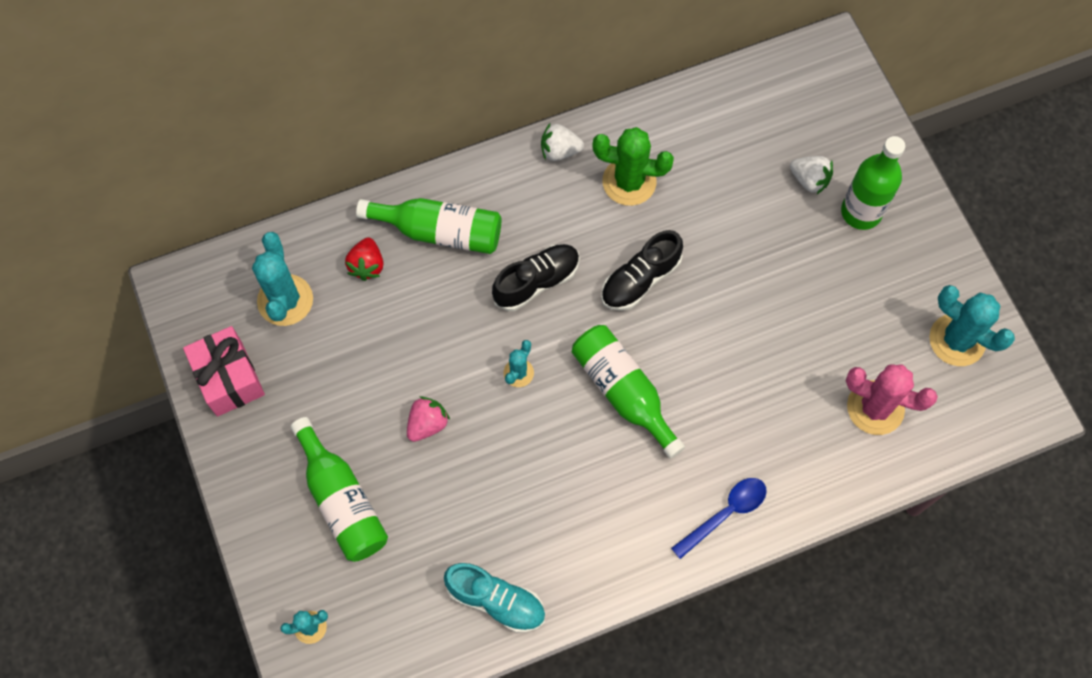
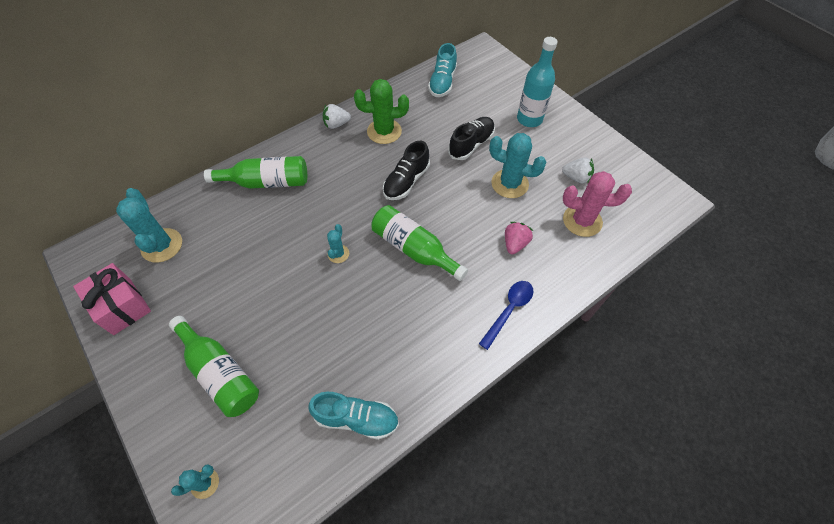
camera: 15 degrees left, 10 degrees down
red strawberry [345,238,384,281] -> none
pink strawberry [407,397,450,442] -> pink strawberry moved to [505,222,533,254]
black shoe [492,244,580,311] -> black shoe moved to [448,117,495,160]
white strawberry [790,156,833,195] -> white strawberry moved to [562,157,594,184]
green bottle [841,136,905,230] -> turquoise bottle [517,37,558,127]
turquoise cactus [929,285,1015,366] -> turquoise cactus moved to [489,133,546,198]
none -> turquoise shoe [428,43,457,97]

